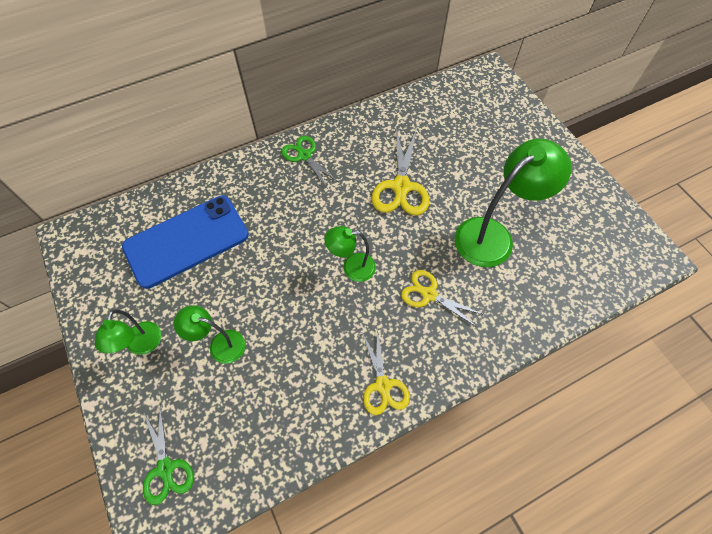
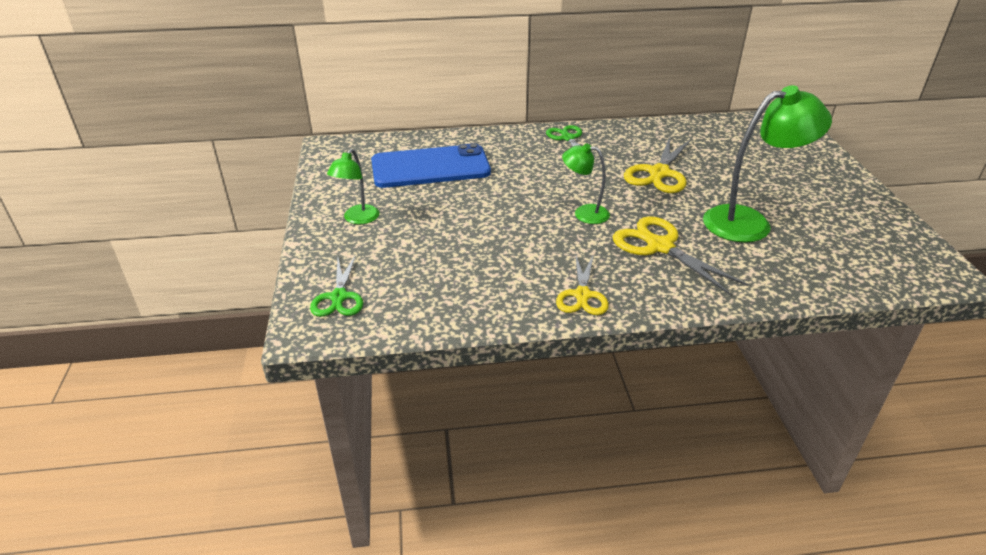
camera: 20 degrees right, 25 degrees down
green lamp [174,305,245,364] -> none
yellow scissors [401,270,484,327] -> yellow scissors [613,216,749,295], size x1.51

